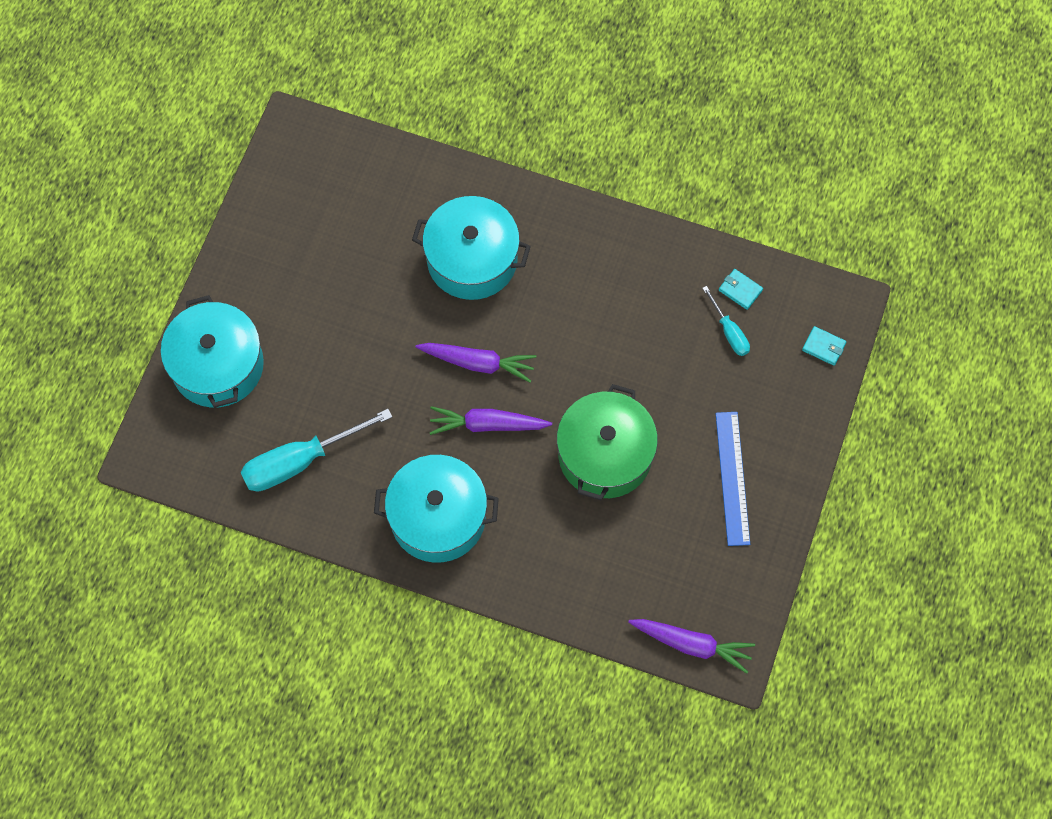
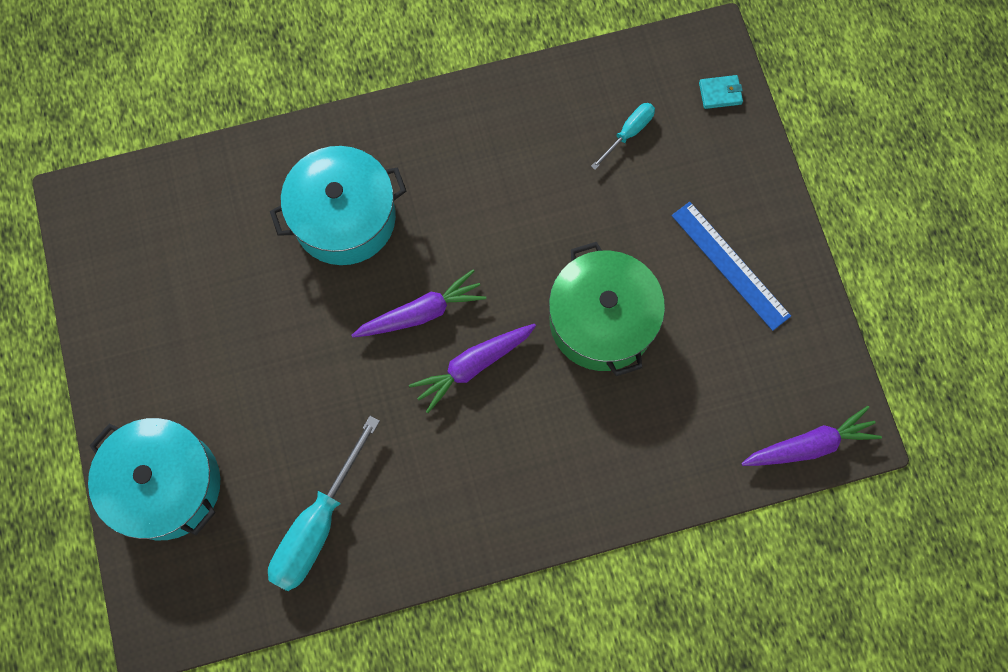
camera: 35 degrees left, 5 degrees up
turquoise pot [374,455,499,563] -> none
turquoise screwdriver [702,286,750,356] -> turquoise screwdriver turned 75 degrees counterclockwise [591,103,655,170]
turquoise wallet [719,269,763,310] -> none

